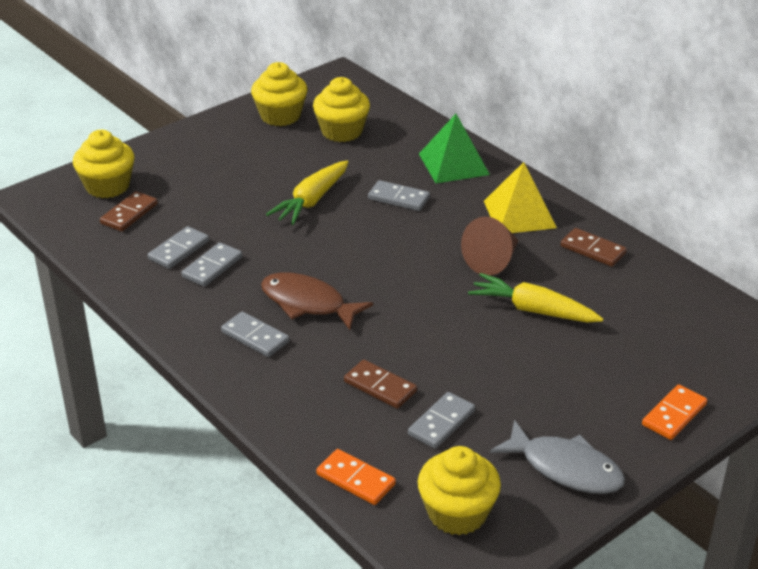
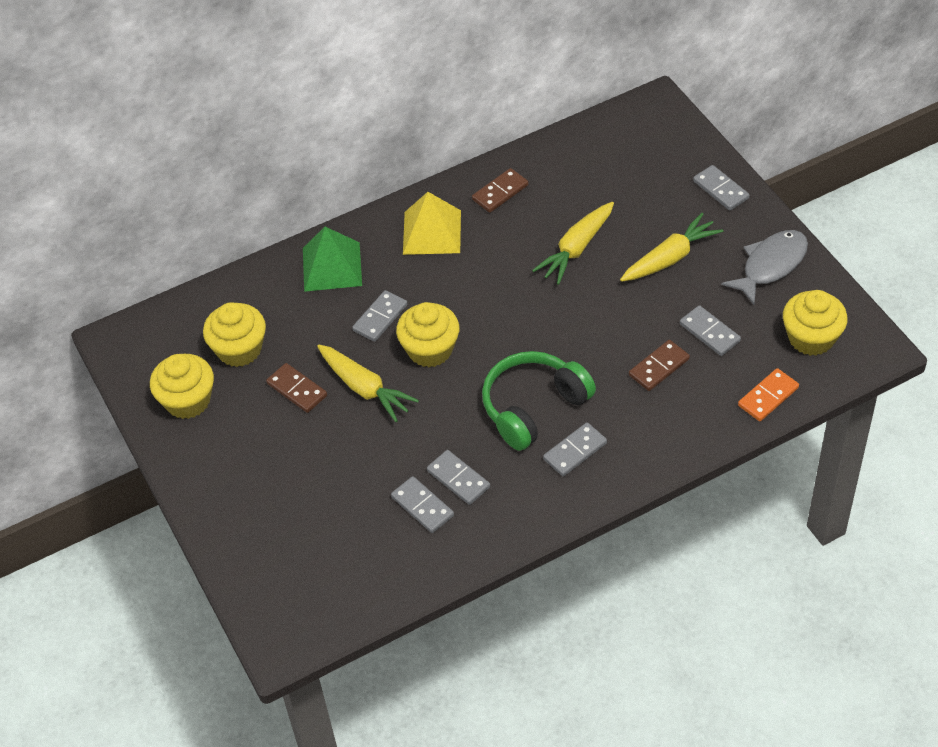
camera: 75 degrees left, 15 degrees up
yellow cupcake [73,130,134,198] -> yellow cupcake moved to [396,302,459,367]
brown domino [100,191,158,231] -> brown domino moved to [266,363,327,413]
brown fish [261,273,373,330] -> green headphones [482,351,596,451]
brown cone [461,217,519,276] -> none
orange domino [642,384,707,440] -> grey domino [693,165,750,211]
none -> yellow carrot [620,213,723,282]

